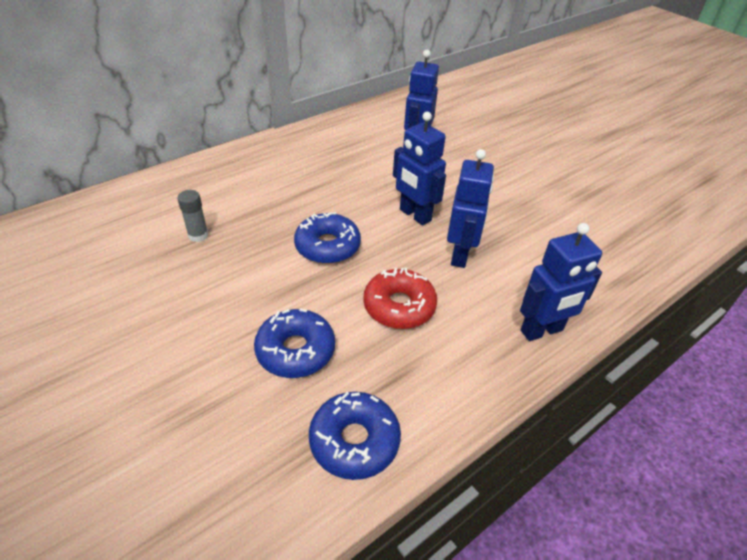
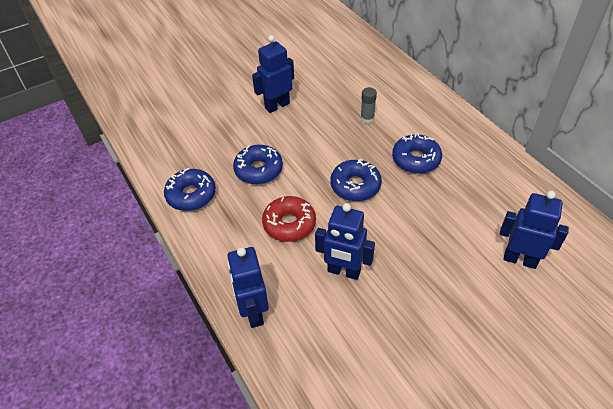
camera: 100 degrees right, 5 degrees up
blue robot [393,112,446,226] -> blue robot moved to [252,35,294,113]
none -> blue donut [392,133,442,174]

